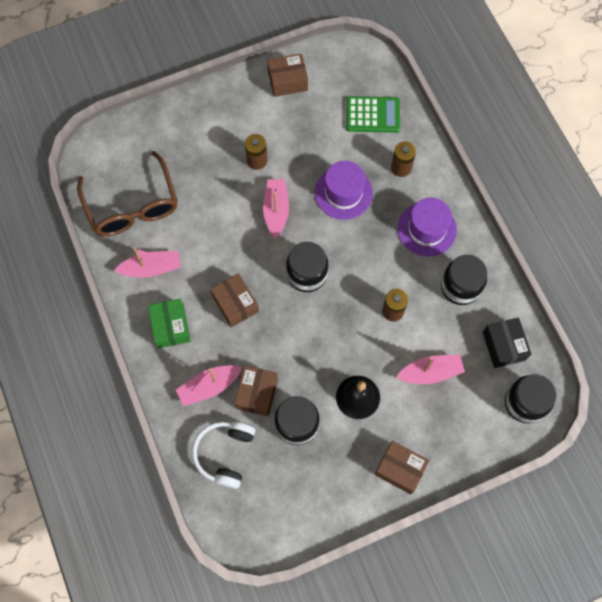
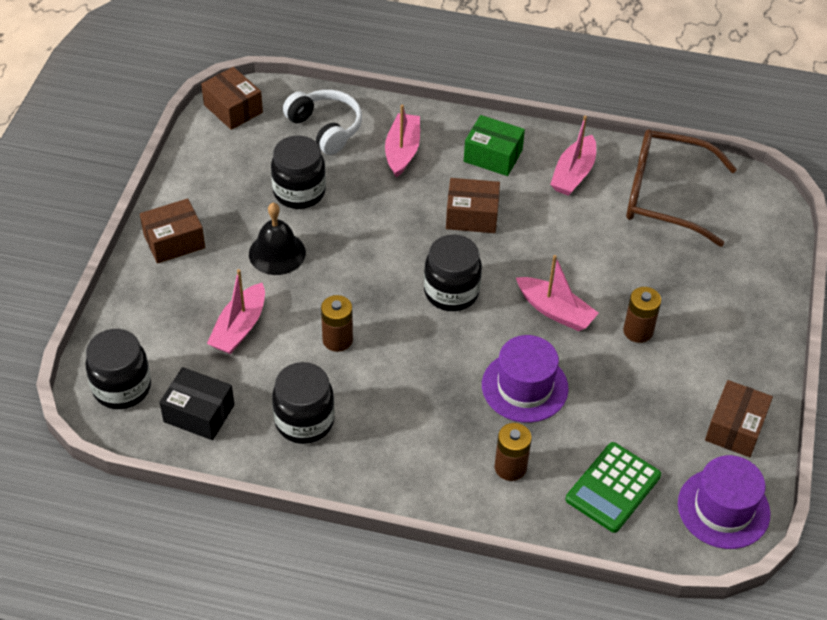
camera: 125 degrees right, 20 degrees down
brown box [234,366,278,416] -> brown box moved to [201,67,263,130]
purple hat [398,198,457,257] -> purple hat moved to [678,455,770,549]

